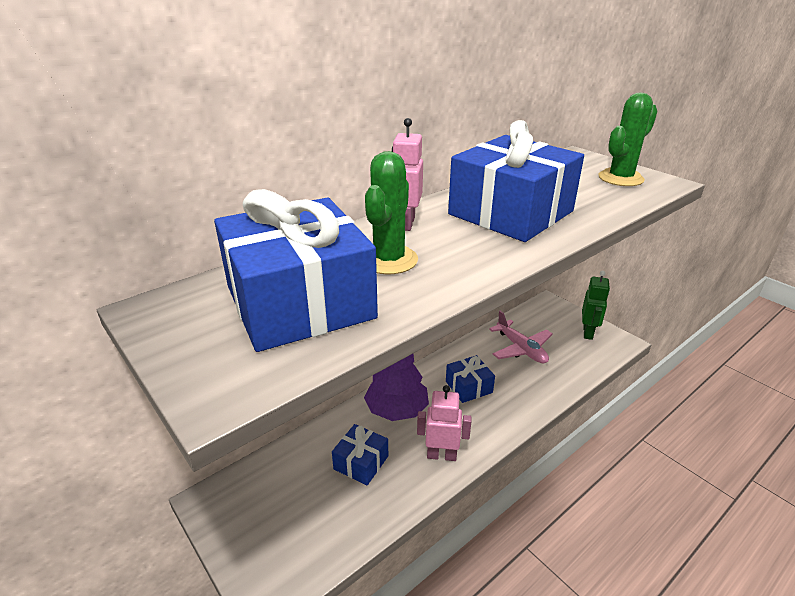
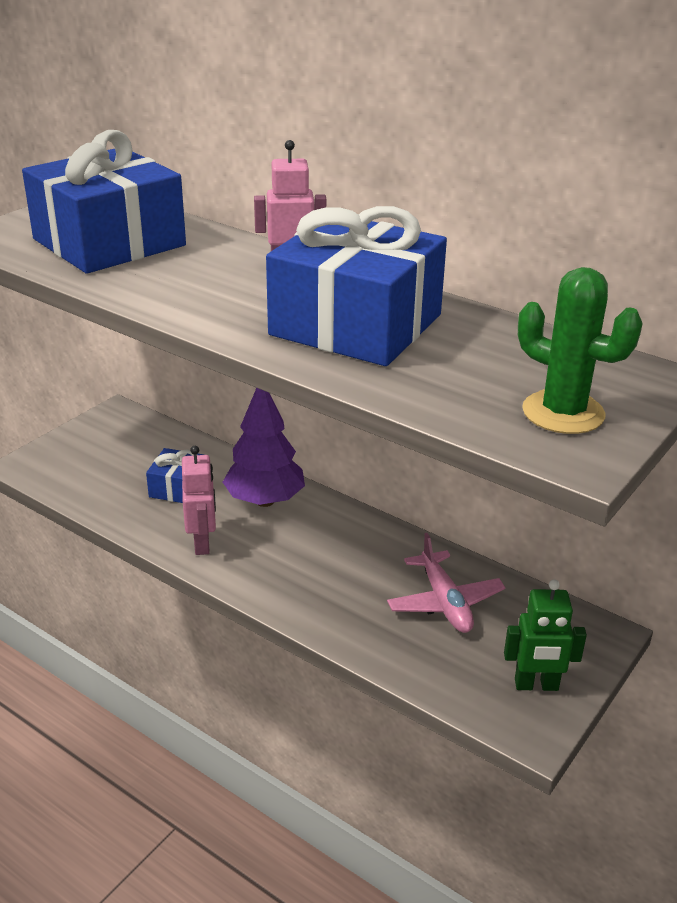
camera: 75 degrees right, 0 degrees up
green cactus [365,151,418,275] -> none
blue gift [446,355,495,403] -> none
pink plane [489,311,553,363] -> pink plane turned 60 degrees counterclockwise [387,533,506,633]

